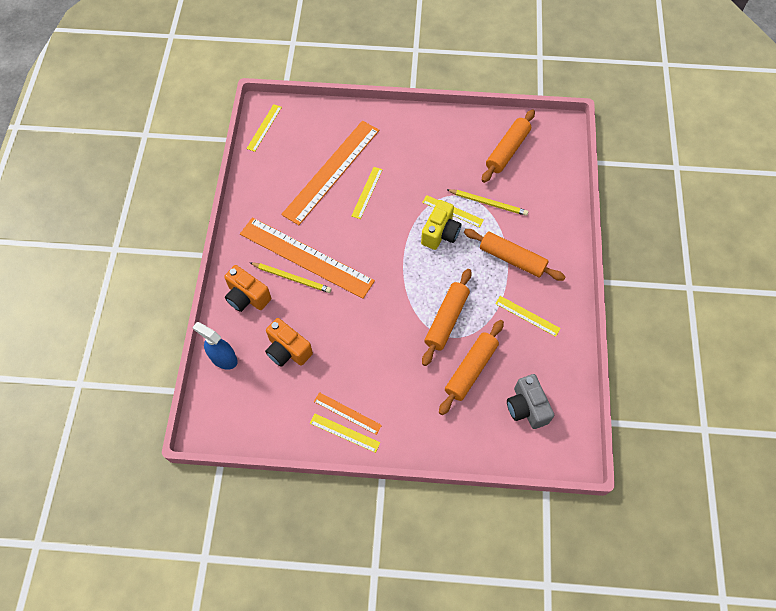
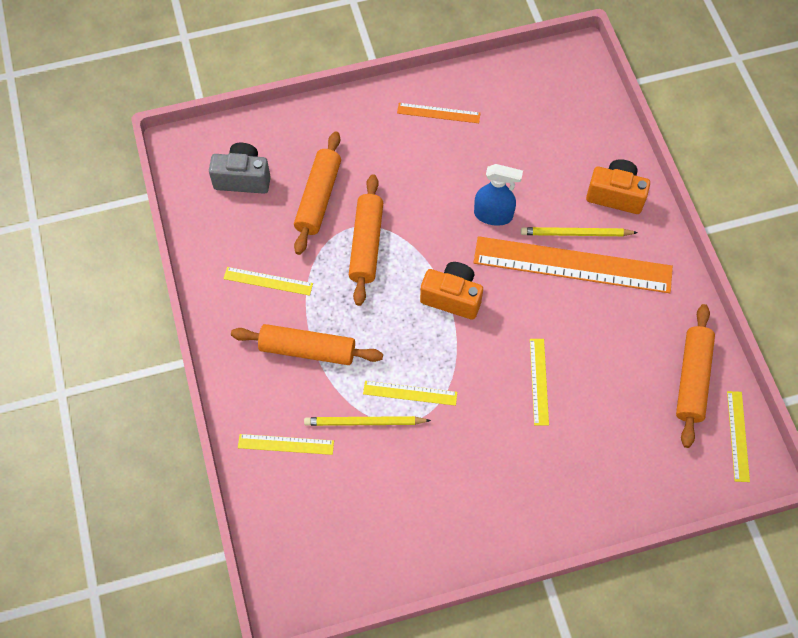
camera: 160 degrees right, 0 degrees up
blue spray bottle [192,322,238,370] -> blue spray bottle moved to [474,164,523,226]
orange camera [265,318,313,367] -> orange camera moved to [420,262,483,320]
orange ruler [281,121,379,225] -> none
yellow ruler [310,414,380,453] -> yellow ruler moved to [238,434,334,455]
yellow camera [421,200,461,250] -> none
orange rolling pin [482,110,535,183] -> orange rolling pin moved to [676,304,715,448]
grey camera [507,374,554,429] -> grey camera turned 45 degrees counterclockwise [209,143,271,194]

